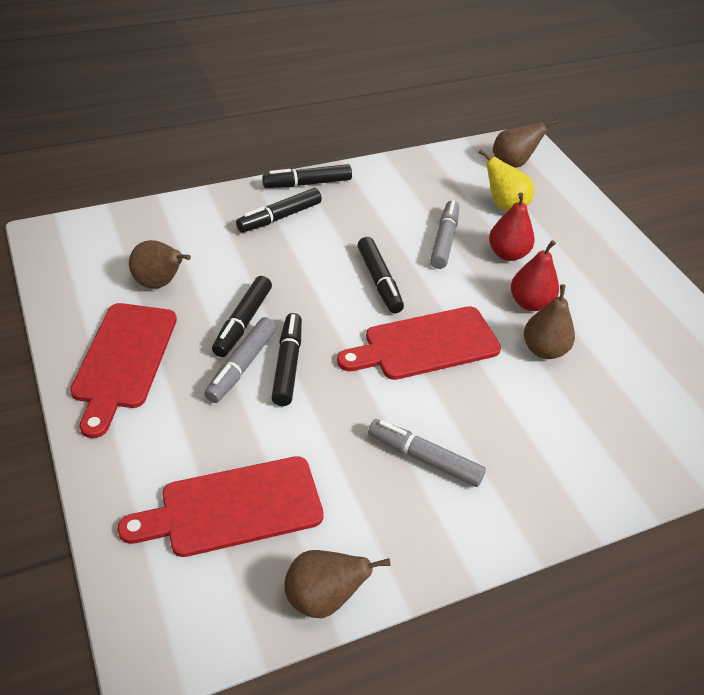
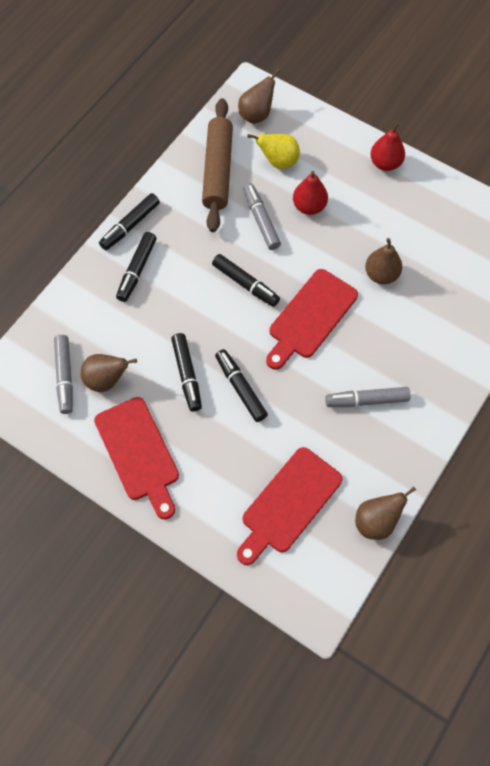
camera: 30 degrees left, 20 degrees up
grey marker [204,317,276,403] -> grey marker moved to [54,335,73,414]
red pear [511,240,559,311] -> red pear moved to [370,122,405,171]
none -> brown rolling pin [202,98,233,232]

